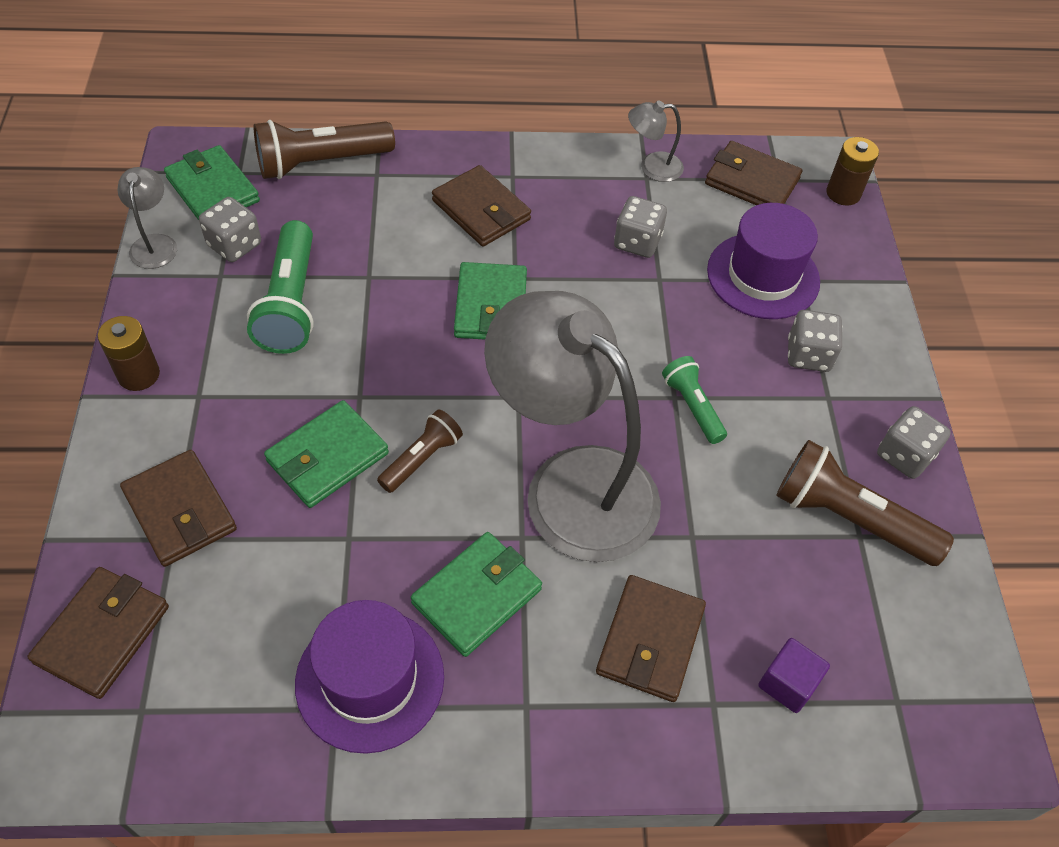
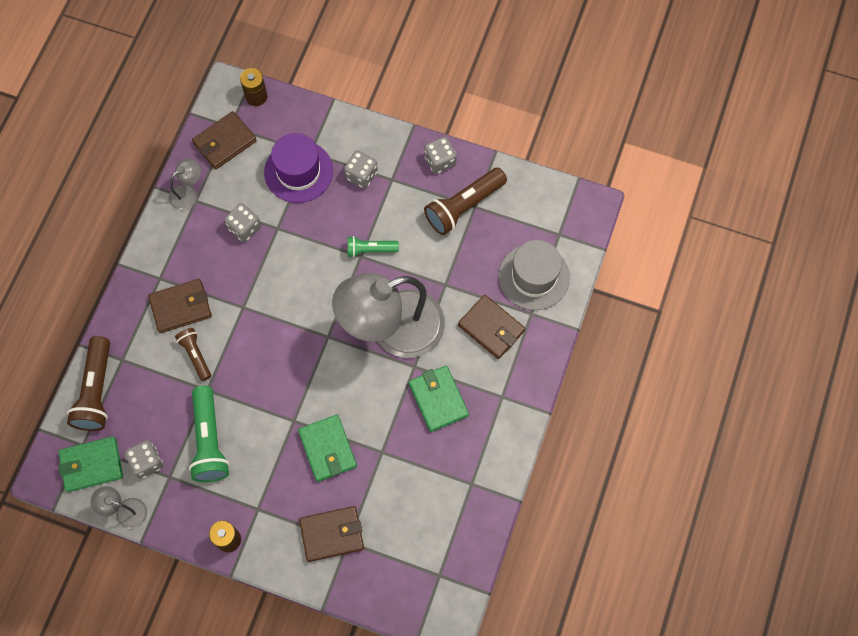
camera: 65 degrees left, 15 degrees up
brown wallet [27,567,169,699] -> none
green flashlight [247,220,314,354] -> green flashlight turned 60 degrees clockwise [189,386,230,482]
purple hat [295,600,444,754] -> none
brown flashlight [377,409,463,493] -> brown flashlight moved to [175,328,211,381]
green wallet [454,262,527,340] -> none
grey lamp [628,101,684,182] -> grey lamp turned 150 degrees counterclockwise [169,159,201,210]
purple cube [758,638,830,713] -> grey hat [499,240,570,310]

